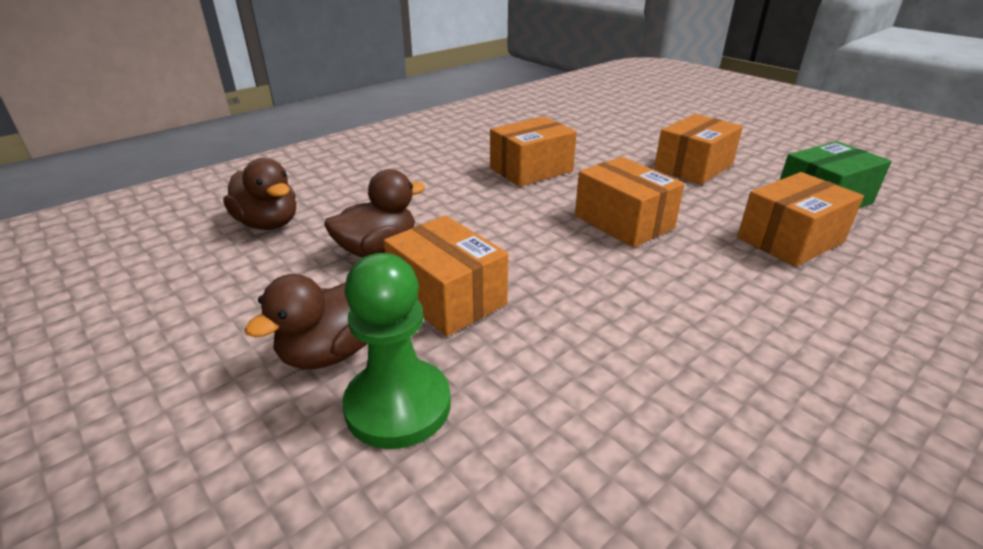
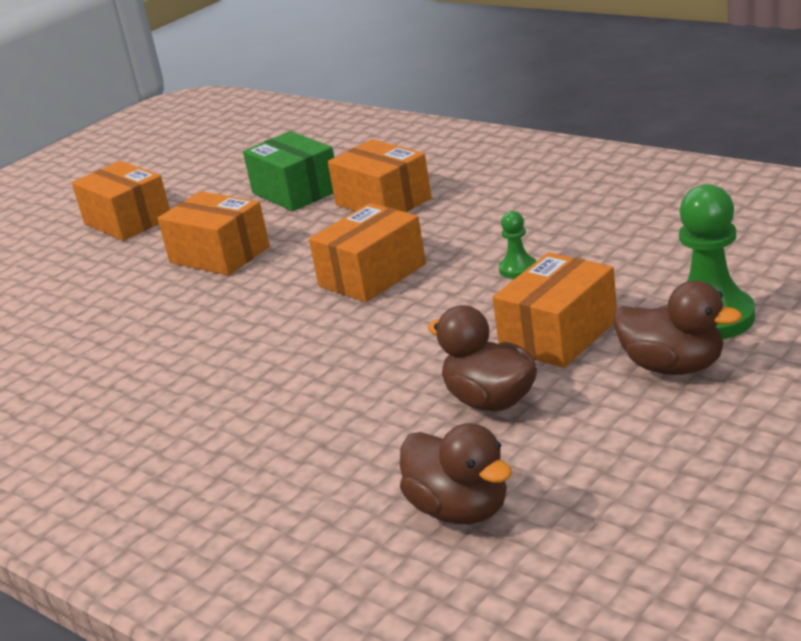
camera: 95 degrees left, 5 degrees down
brown duck [223,158,296,230] -> brown duck turned 105 degrees clockwise [400,423,512,524]
orange box [490,116,577,187] -> orange box moved to [72,161,170,241]
none -> green pawn [499,211,536,279]

